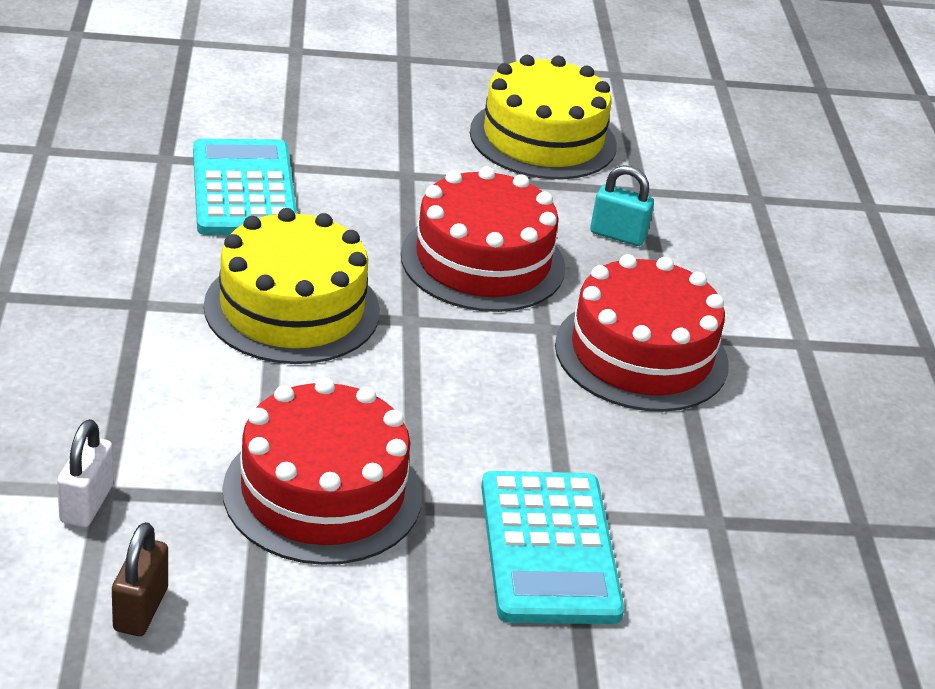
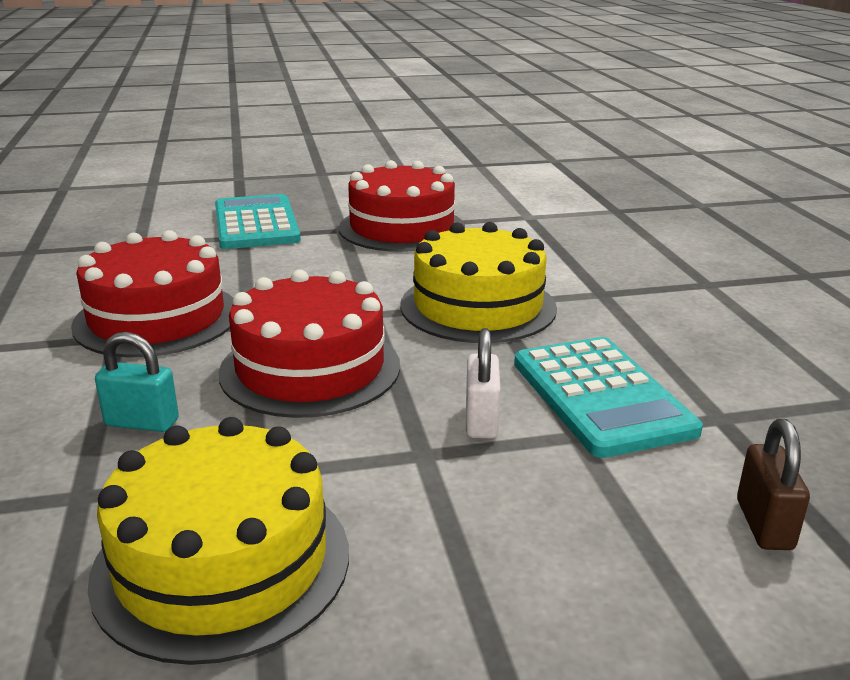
camera: 175 degrees right, 10 degrees down
white padlock [57,419,113,528] -> white padlock moved to [466,328,501,439]
brown padlock [112,522,168,636] -> brown padlock moved to [737,419,810,550]

